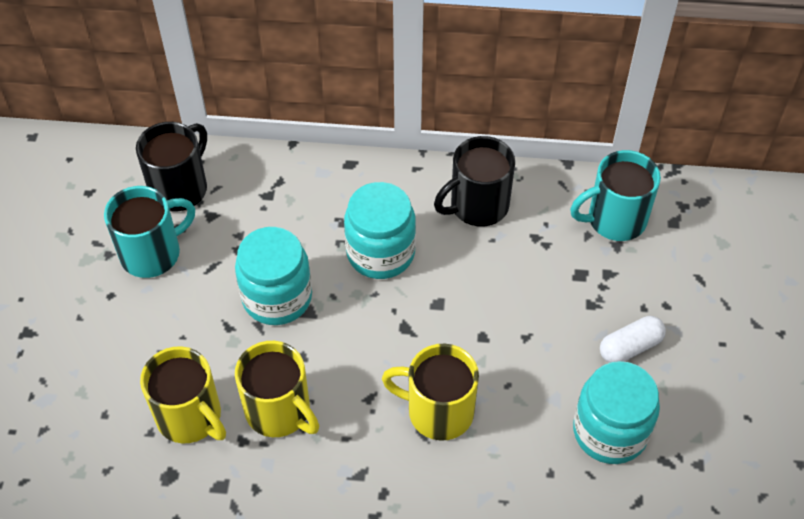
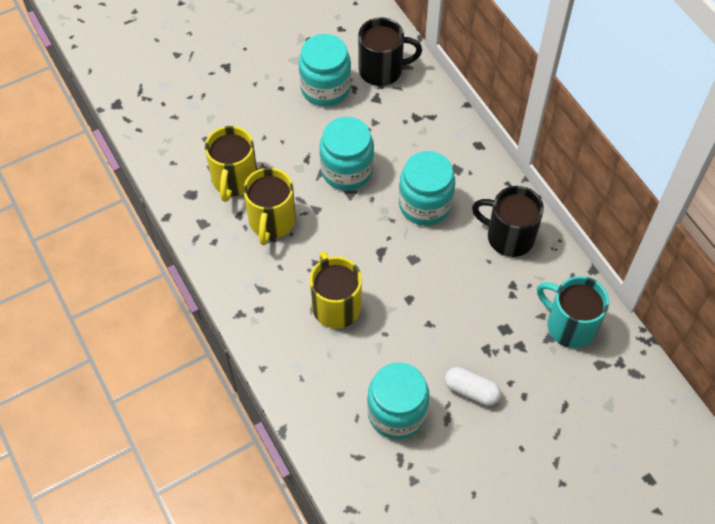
camera: 55 degrees right, 5 degrees up
turquoise mug [104,186,195,278] -> turquoise jar [299,34,351,107]

